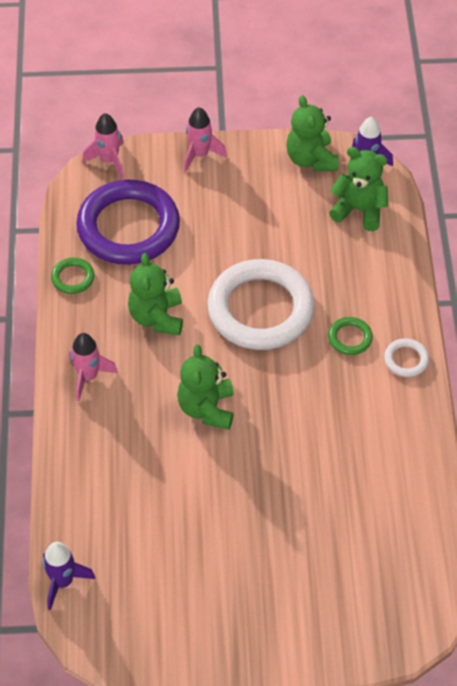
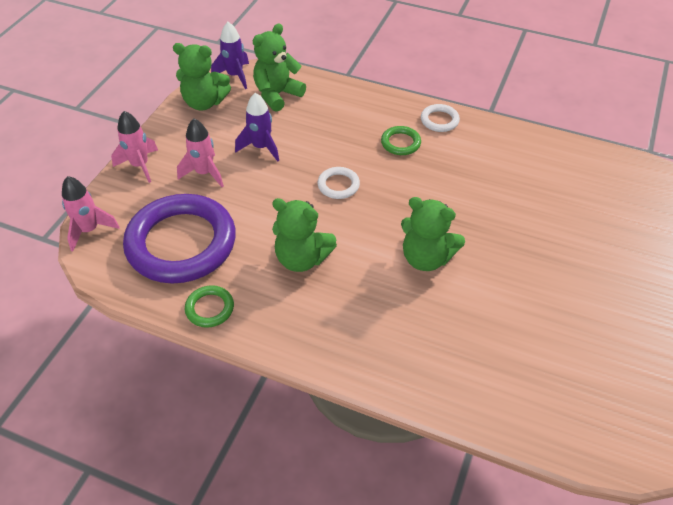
camera: 65 degrees left, 5 degrees down
purple rocket [43,542,95,610] -> purple rocket moved to [235,93,279,162]
pink rocket [69,333,118,401] -> pink rocket moved to [177,119,224,187]
white ring [207,259,315,350] -> white ring [318,167,360,199], size x0.41

